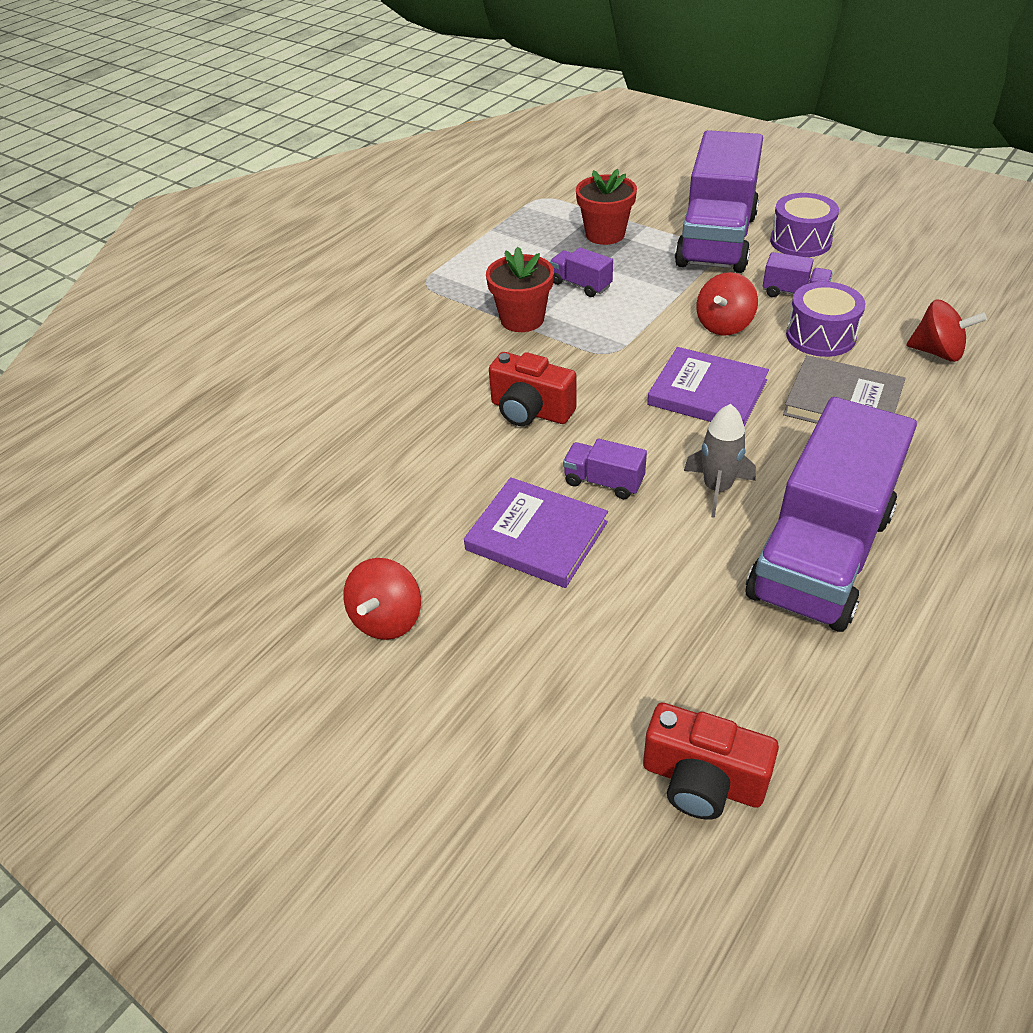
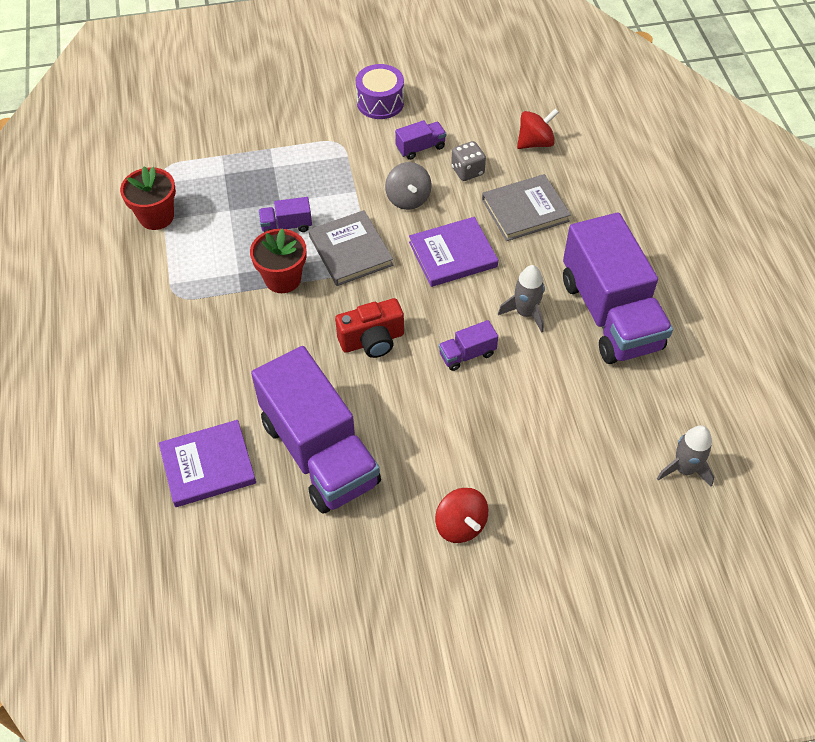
camera: 50 degrees left, 10 degrees up
purple book [464,477,608,588] -> purple book moved to [159,420,256,507]
red flower pot [576,169,637,245] -> red flower pot moved to [120,166,176,230]
red camera [643,703,779,820] -> grey rocket [657,425,714,487]
purple truck [675,130,763,273] -> purple truck moved to [251,346,381,514]
red spinning top [696,272,758,336] -> grey spinning top [385,162,432,210]
purple drum [786,282,866,357] -> grey dice [451,141,486,181]
none -> grey book [309,210,393,286]

